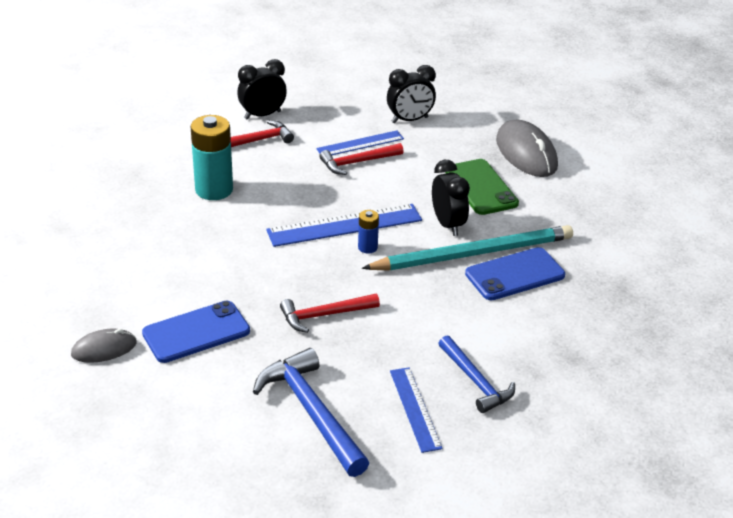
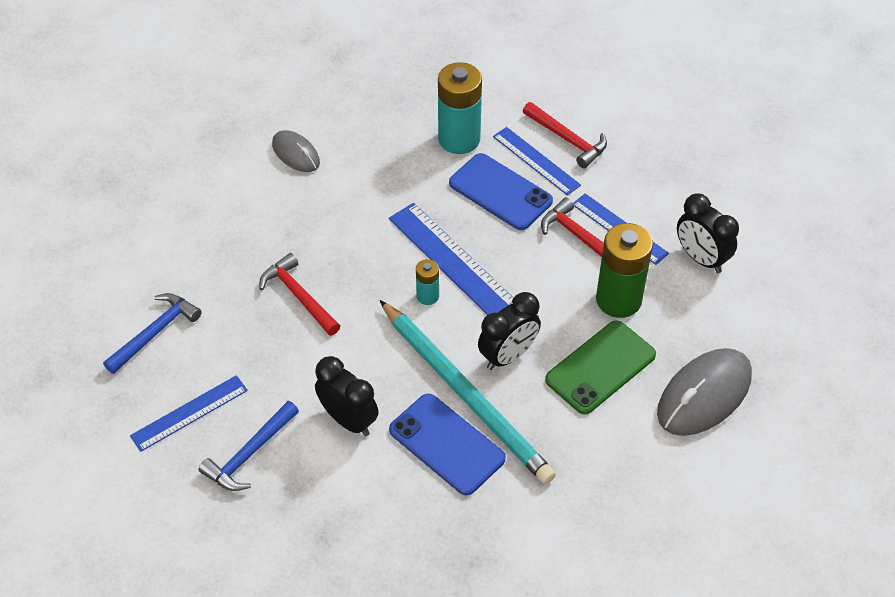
camera: 70 degrees right, 15 degrees up
grey mouse [71,329,136,363] -> grey mouse moved to [272,130,320,172]
blue phone [142,301,250,363] -> blue phone moved to [449,153,553,230]
black clock [237,59,287,120] -> black clock moved to [315,356,379,436]
blue hammer [253,348,369,477] -> blue hammer [103,293,202,374], size x0.65
blue battery [358,210,379,254] -> turquoise battery [416,259,439,305]
none -> blue ruler [493,127,581,195]
none -> green battery [596,223,653,318]

